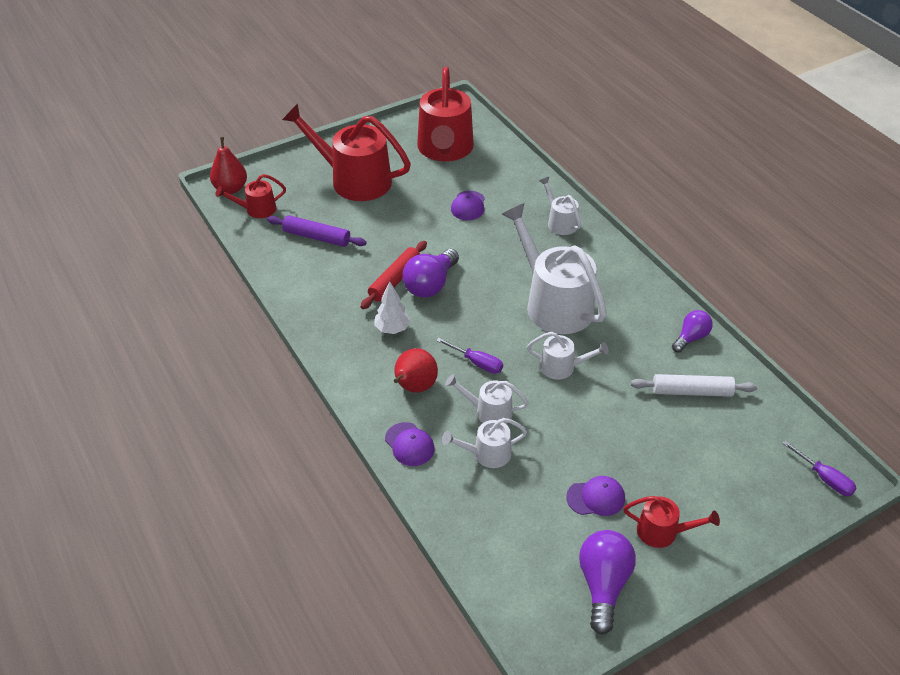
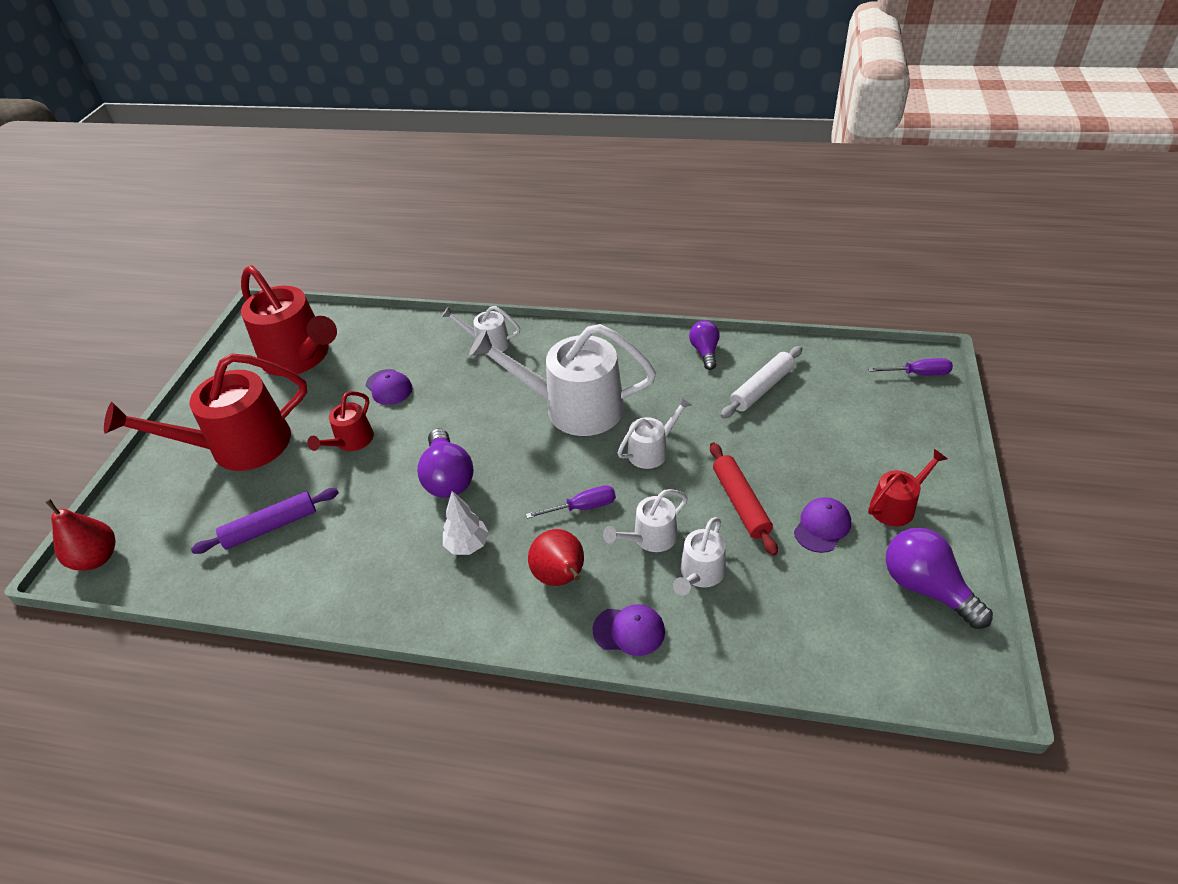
camera: 45 degrees left, 0 degrees up
red watering can [215,174,286,218] -> red watering can moved to [307,391,374,451]
red rolling pin [360,241,427,309] -> red rolling pin moved to [710,442,778,556]

